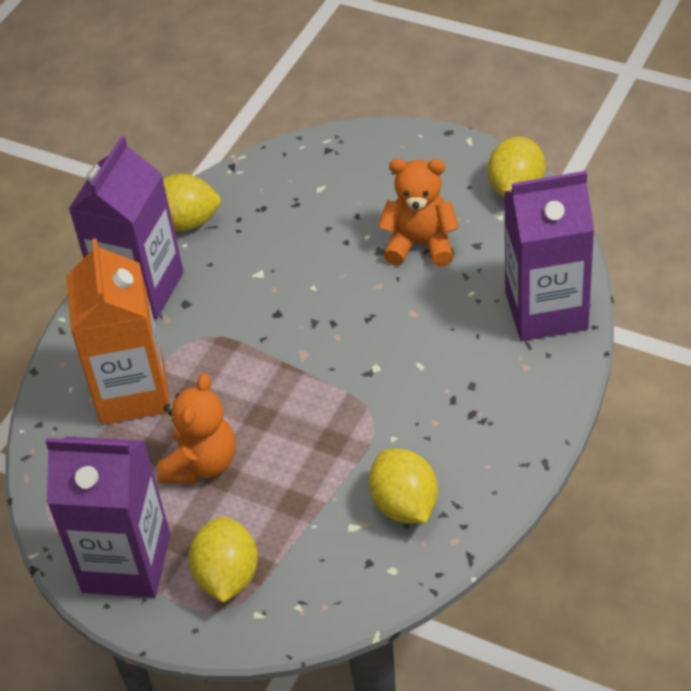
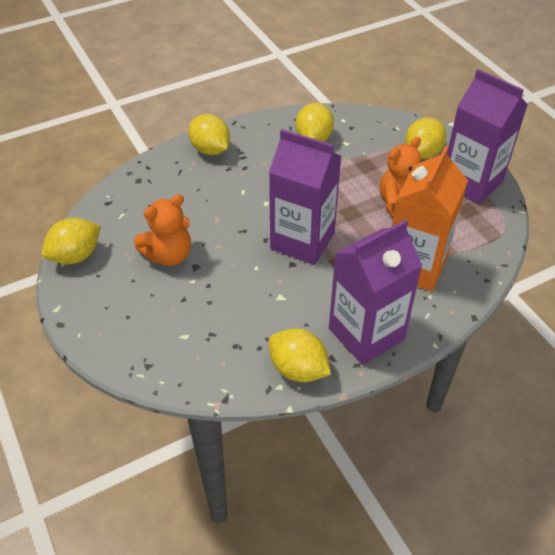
camera: 150 degrees left, 0 degrees up
orange teddy bear [378,159,459,267] -> orange teddy bear turned 75 degrees counterclockwise [134,194,191,266]
purple carton [504,171,594,341] -> purple carton moved to [269,129,341,265]
none -> yellow lemon [188,114,230,155]

